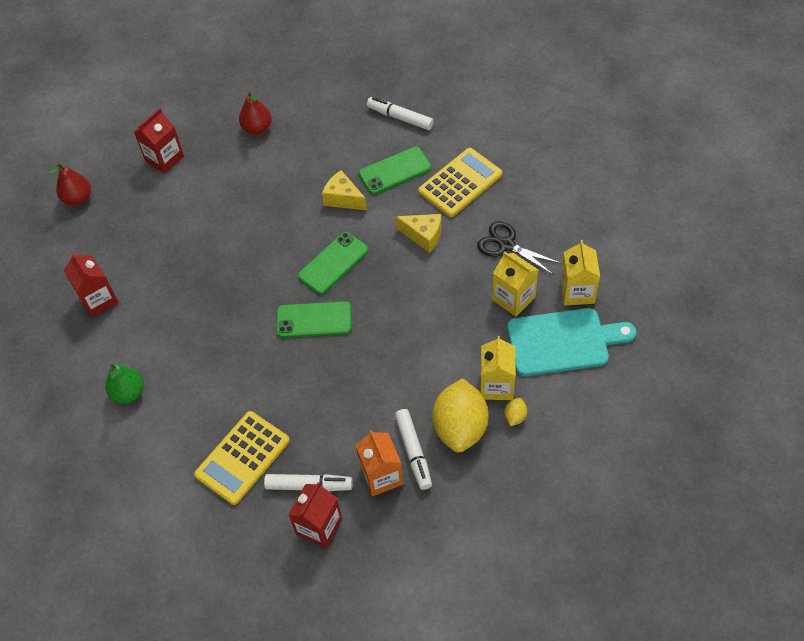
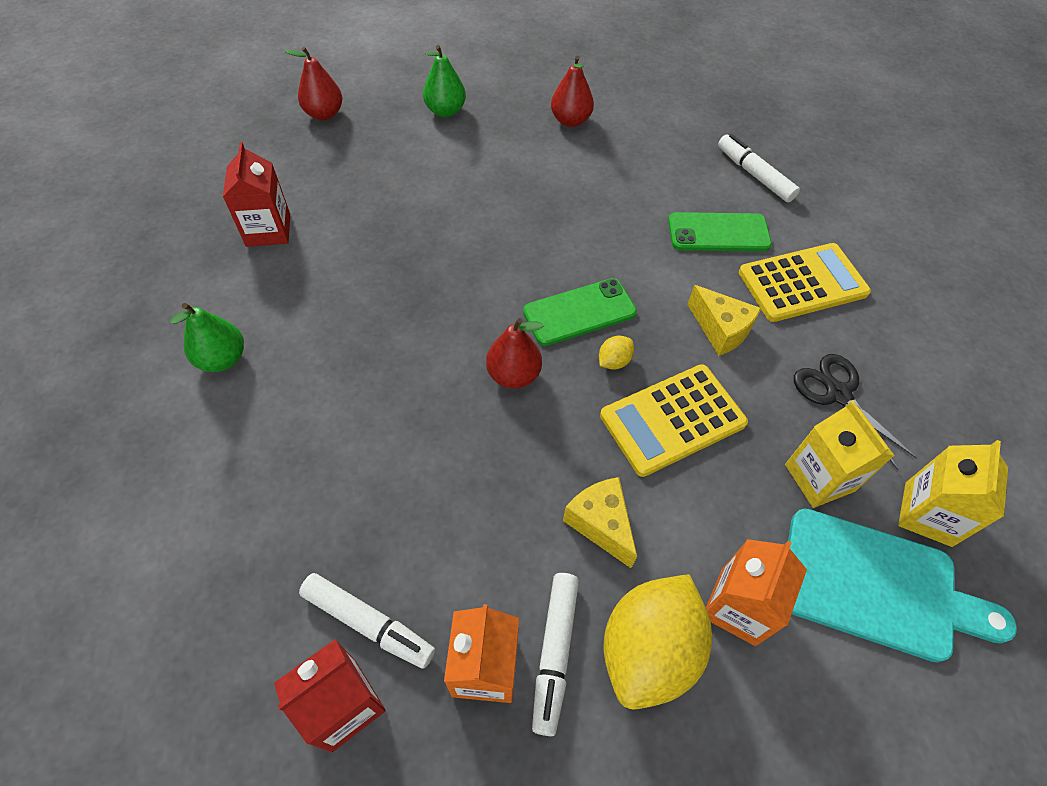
camera: 20 degrees right, 0 degrees up
red carton [134,108,184,173] -> green pear [423,45,466,117]
yellow calculator [194,411,290,505] -> yellow calculator moved to [600,364,748,477]
green phone [276,301,352,338] -> red pear [486,318,543,389]
yellow cheese [322,170,367,210] -> yellow cheese moved to [563,477,637,568]
yellow carton [480,336,515,400] -> orange carton [706,539,807,646]
yellow lemon [504,398,527,426] -> yellow lemon moved to [599,336,634,370]

